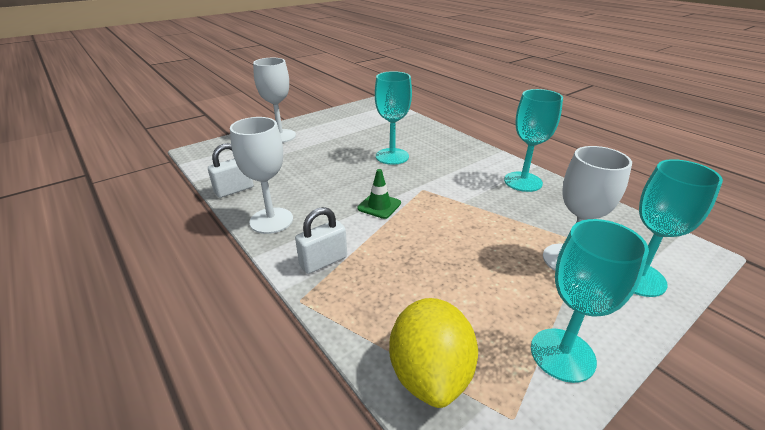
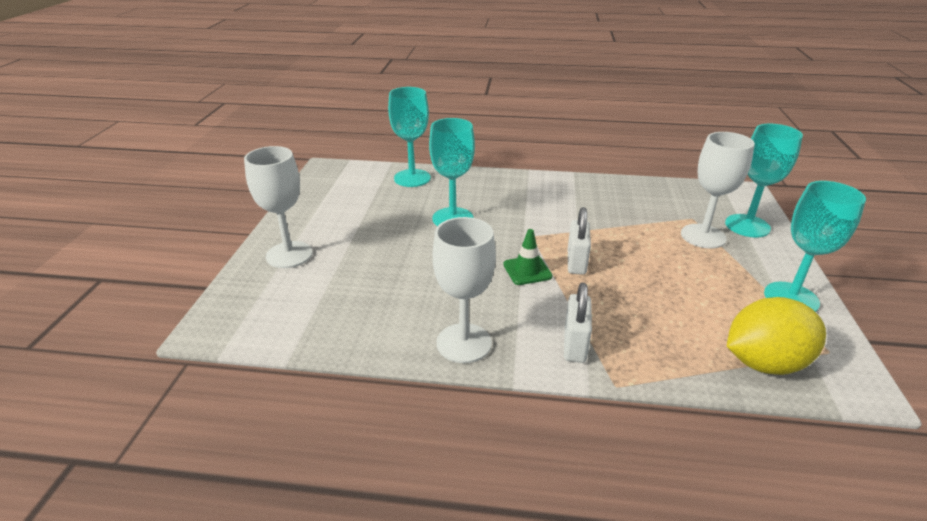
camera: 45 degrees left, 0 degrees up
white padlock [208,143,254,198] -> white padlock moved to [568,207,591,275]
yellow lemon [389,298,478,408] -> yellow lemon turned 60 degrees counterclockwise [727,297,826,375]
turquoise goblet [504,89,563,192] -> turquoise goblet moved to [388,87,431,187]

